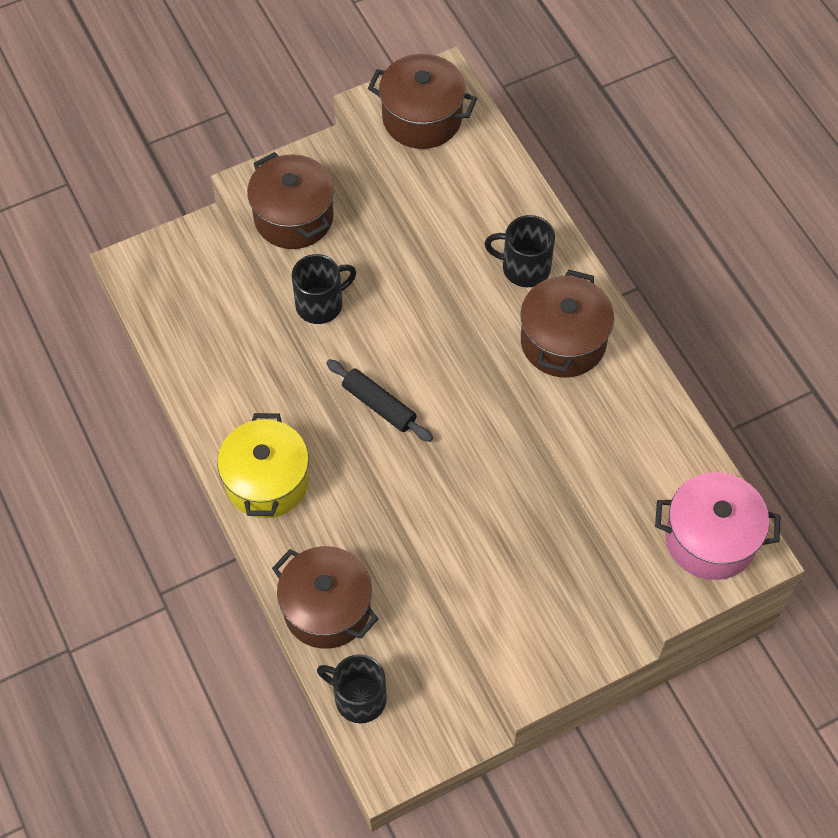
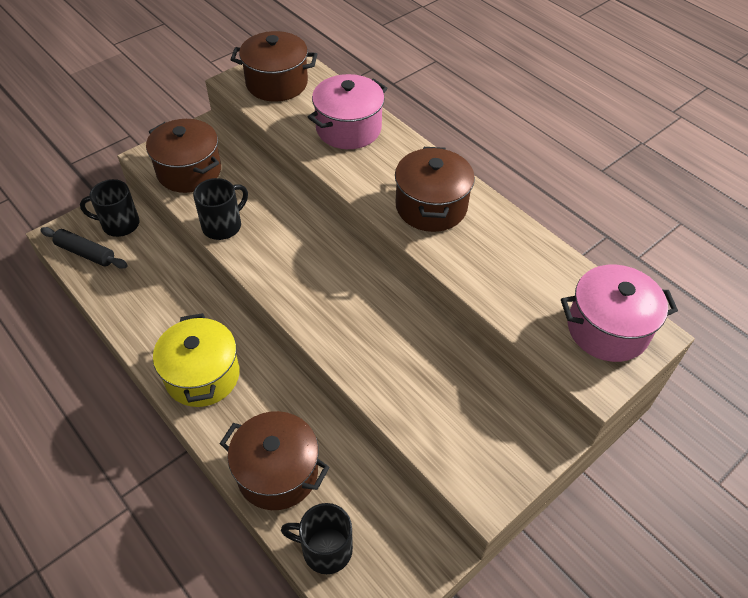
camera: 15 degrees left, 10 degrees down
black rolling pin [326,359,433,442] -> black rolling pin moved to [40,227,128,269]
black mug [484,215,555,287] -> black mug moved to [80,179,140,237]
none -> pink pot [308,74,387,149]

